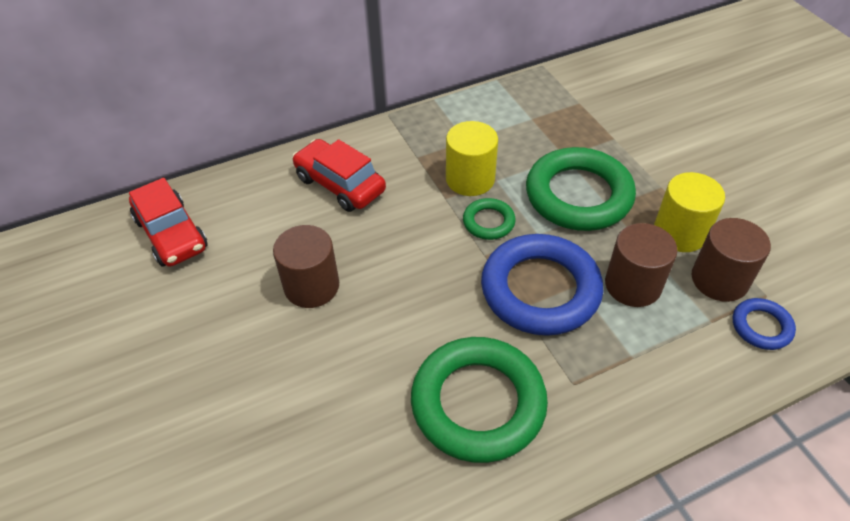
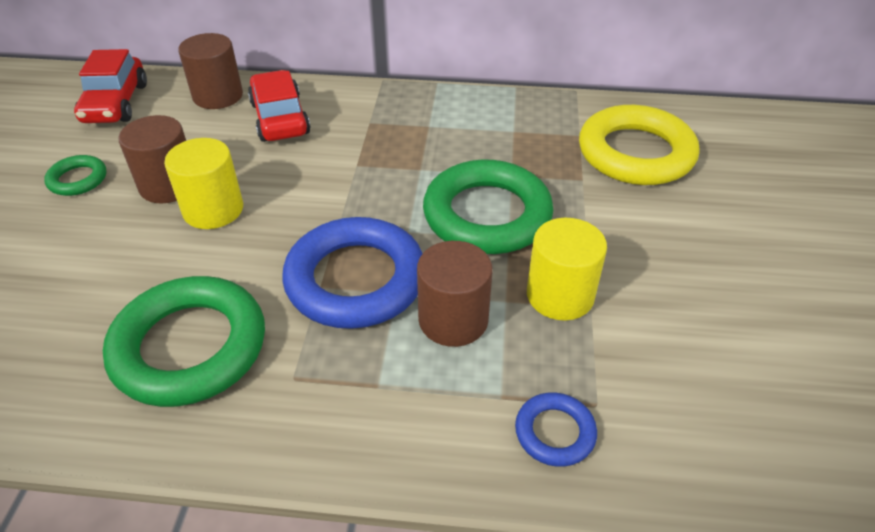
camera: 30 degrees right, 5 degrees down
yellow cylinder [446,121,498,196] -> yellow cylinder moved to [164,138,243,229]
green ring [463,198,516,240] -> green ring moved to [44,155,107,196]
brown cylinder [692,218,771,302] -> brown cylinder moved to [178,33,243,109]
none -> yellow ring [579,105,699,185]

